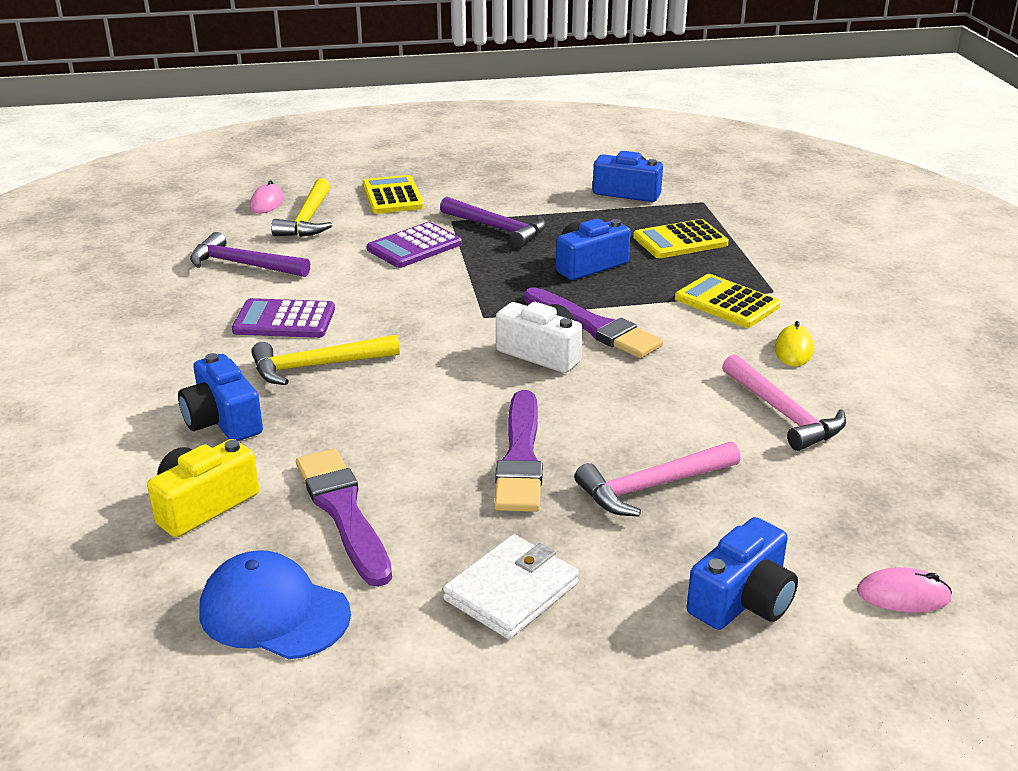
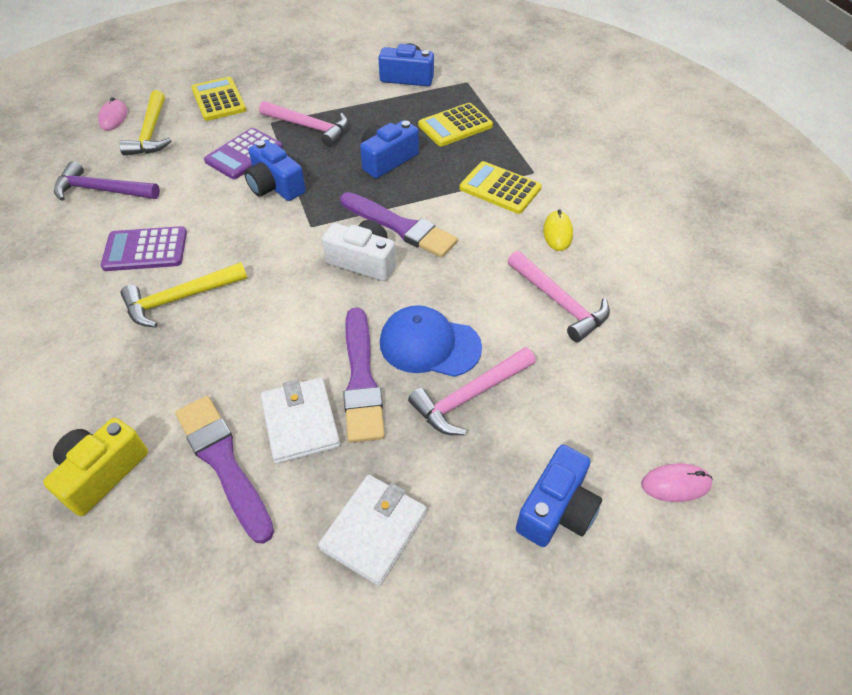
camera: 10 degrees left, 20 degrees up
blue camera [178,353,263,441] -> blue camera moved to [244,140,306,201]
blue cap [200,550,351,659] -> blue cap moved to [380,305,482,377]
purple hammer [440,197,546,248] -> pink hammer [259,101,348,147]
none -> white wallet [260,378,340,464]

